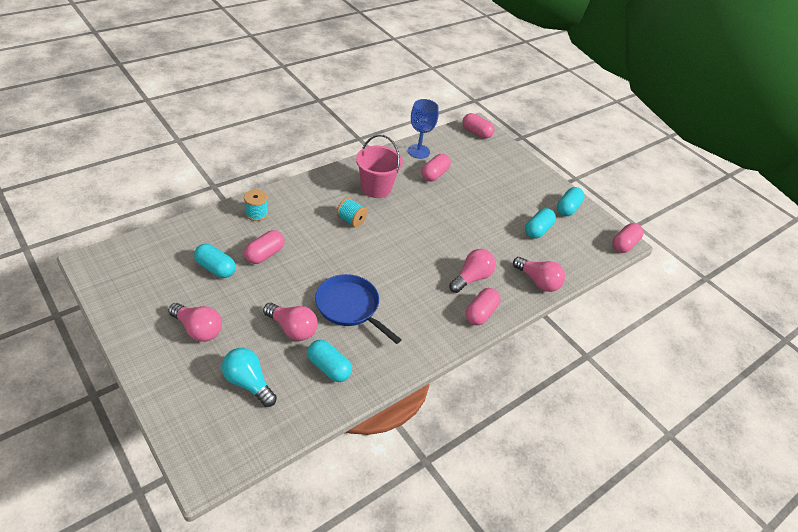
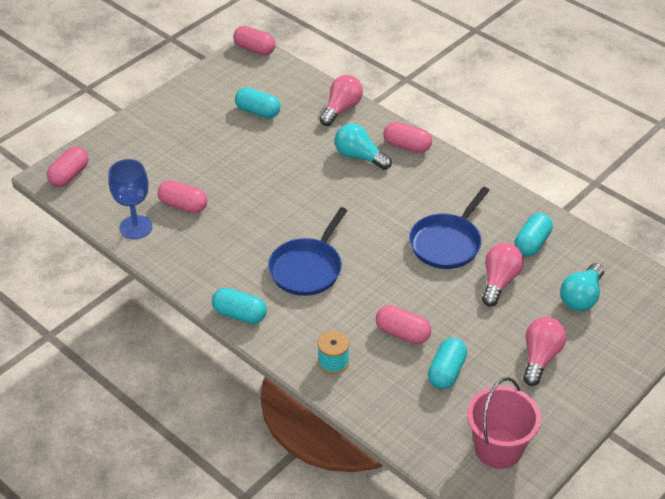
camera: 95 degrees left, 0 degrees up
turquoise spool [336,198,368,228] -> blue pan [268,207,348,296]
pink bucket [356,135,403,198] -> pink bucket moved to [467,377,541,469]
pink light bulb [449,249,496,293] -> turquoise light bulb [335,123,392,170]
turquoise capsule [557,187,585,216] -> turquoise capsule moved to [212,288,267,324]

